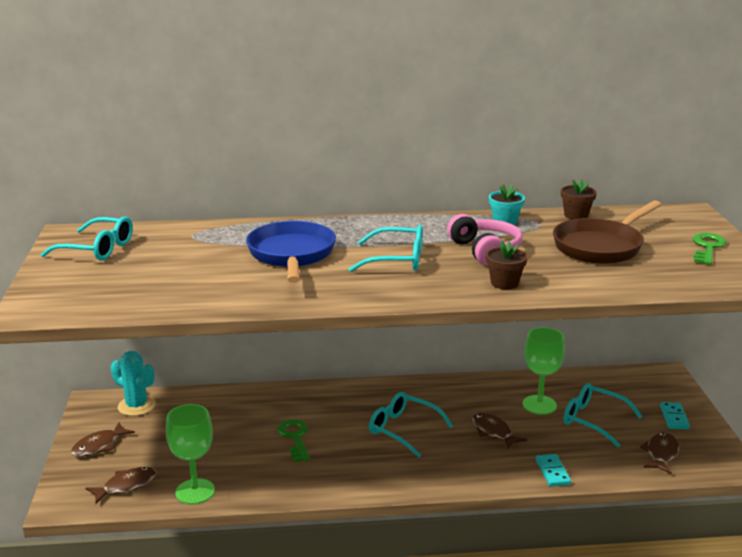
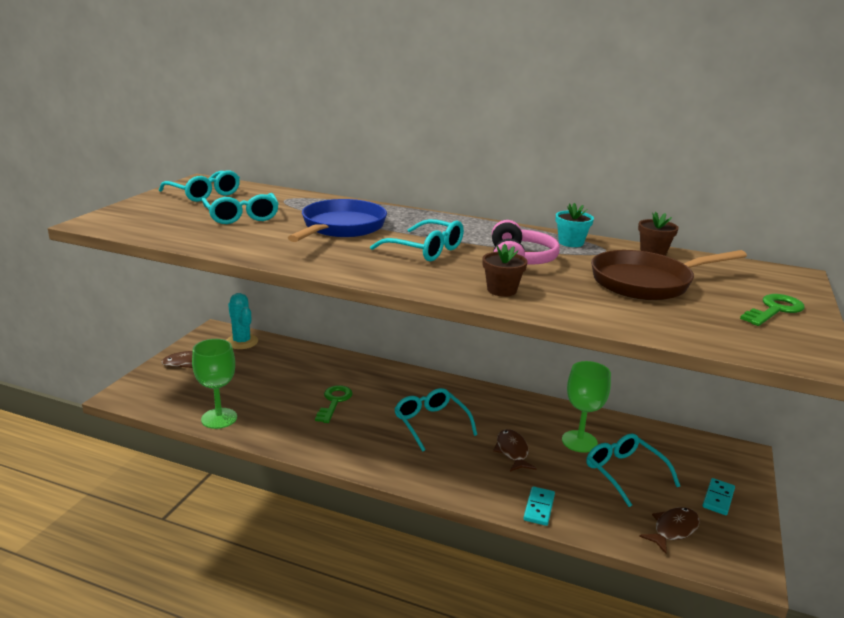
camera: 25 degrees right, 0 degrees up
brown fish [86,467,157,504] -> none
none -> turquoise glasses [202,193,279,224]

